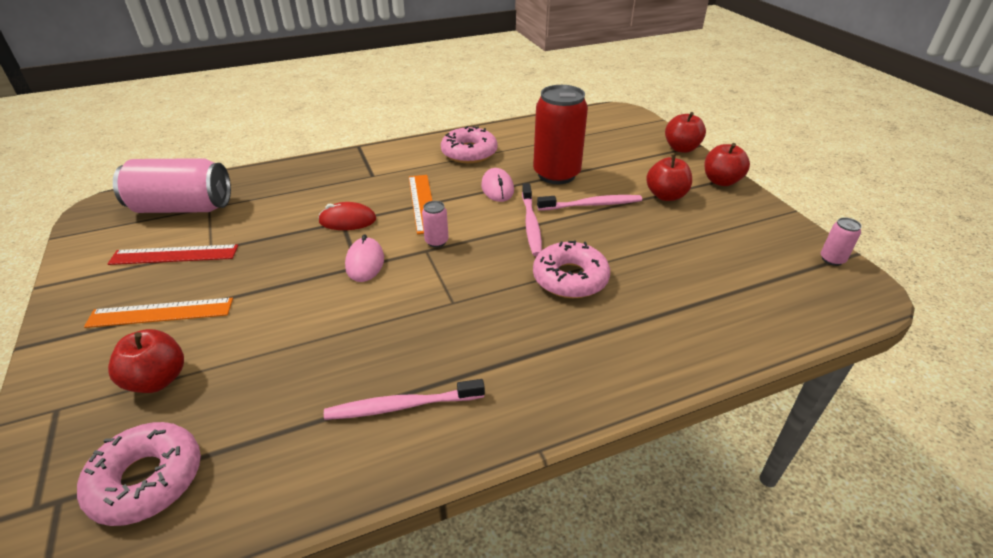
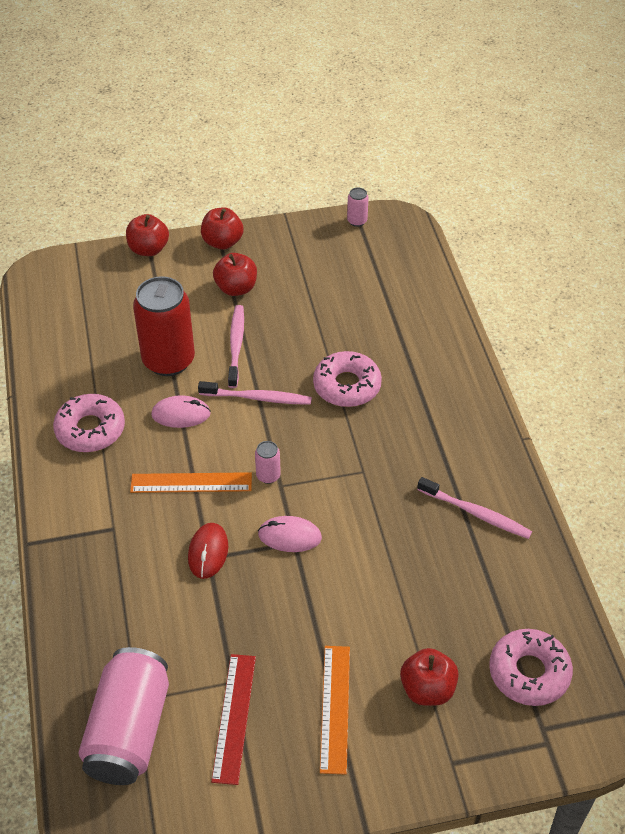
camera: 80 degrees left, 10 degrees up
pink toothbrush [324,379,485,420] -> pink toothbrush turned 60 degrees counterclockwise [417,477,532,539]

